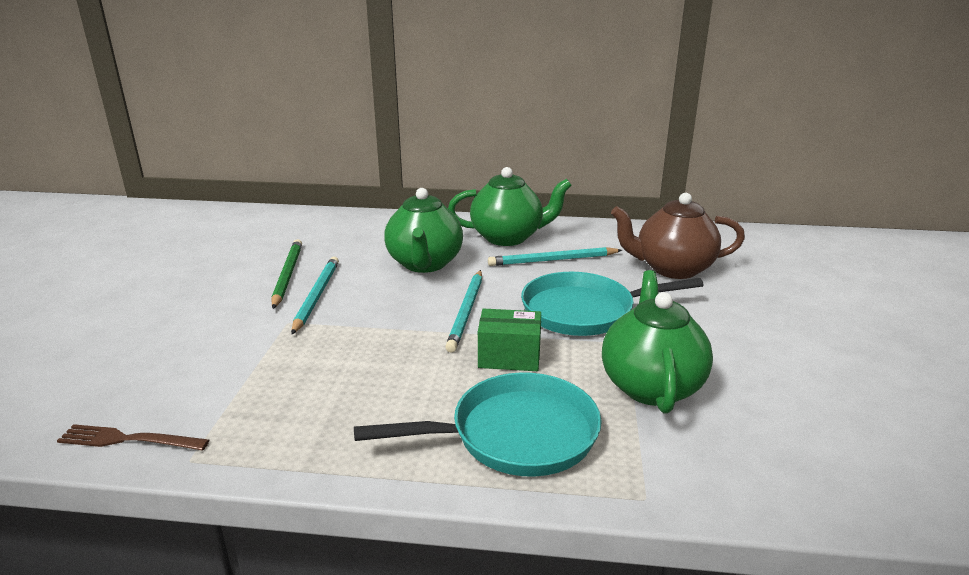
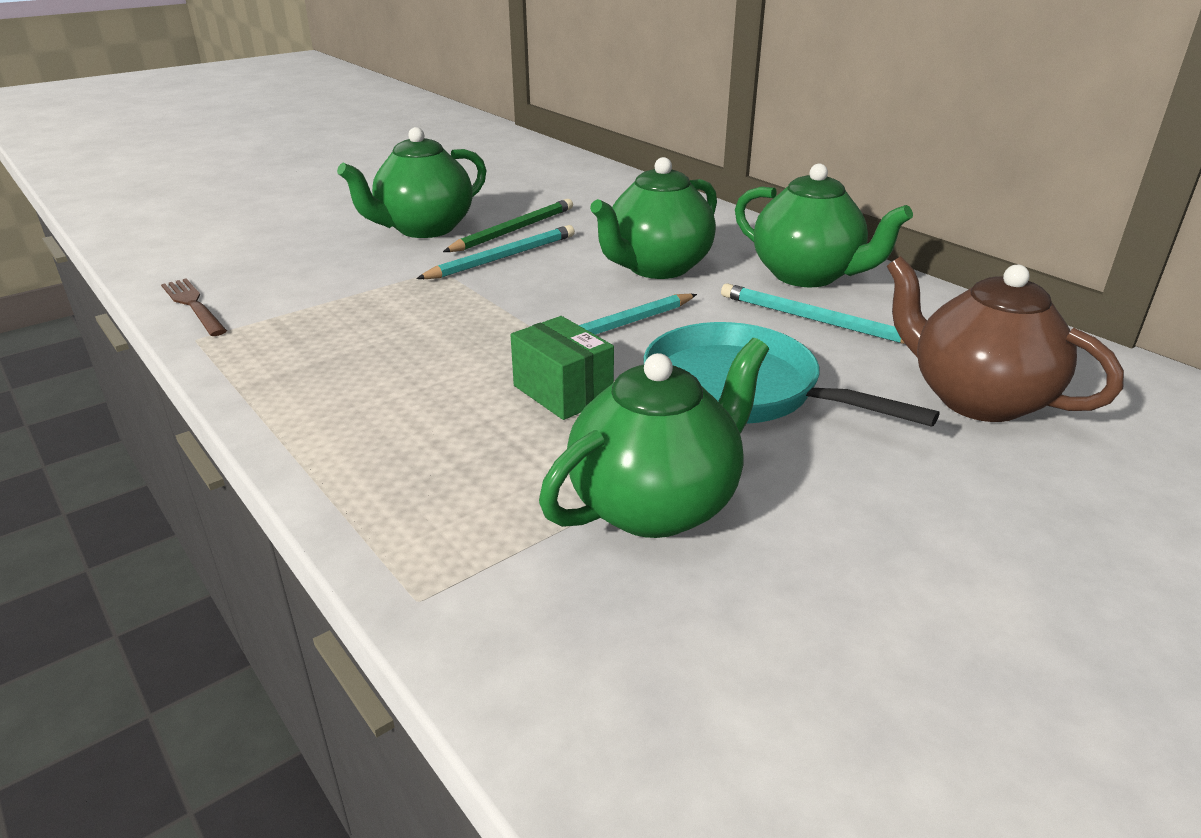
camera: 45 degrees right, 5 degrees up
turquoise pan [354,372,602,477] -> none
none -> green teapot [337,127,486,238]

